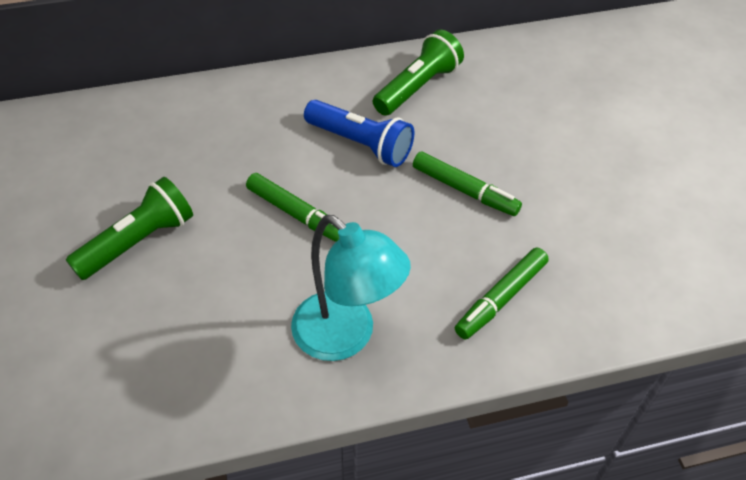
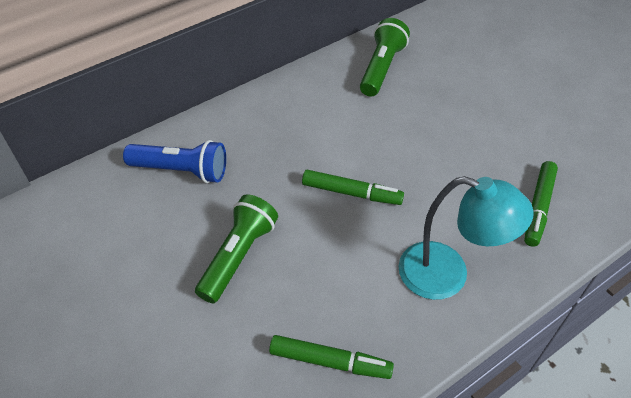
camera: 20 degrees left, 0 degrees up
blue flashlight [304,100,414,167] -> blue flashlight moved to [123,140,226,183]
green marker [413,152,522,216] -> green marker moved to [269,335,394,379]

